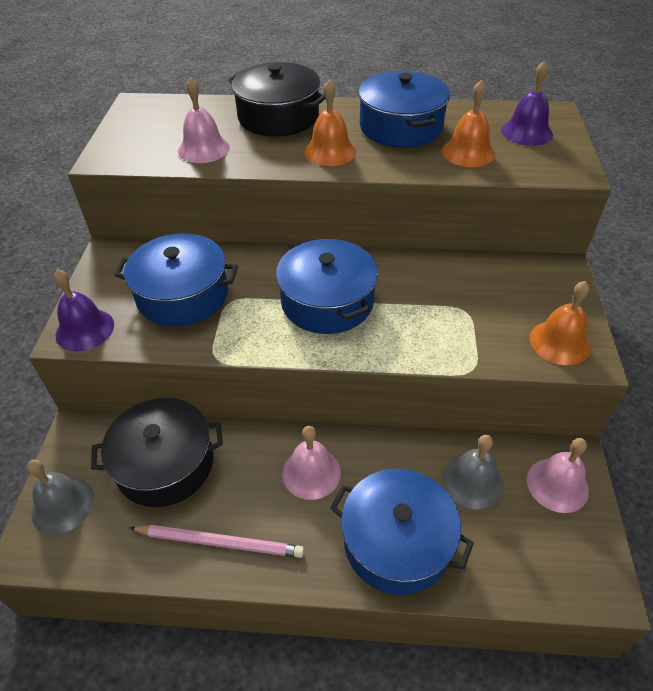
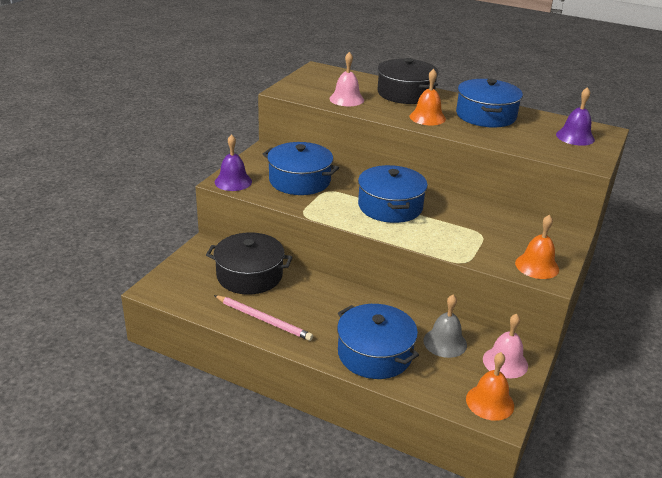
camera: 20 degrees right, 15 degrees down
grey bell [27,459,94,534] -> none
pink bell [282,426,341,500] -> none
orange bell [442,80,495,167] -> orange bell moved to [466,352,514,421]

